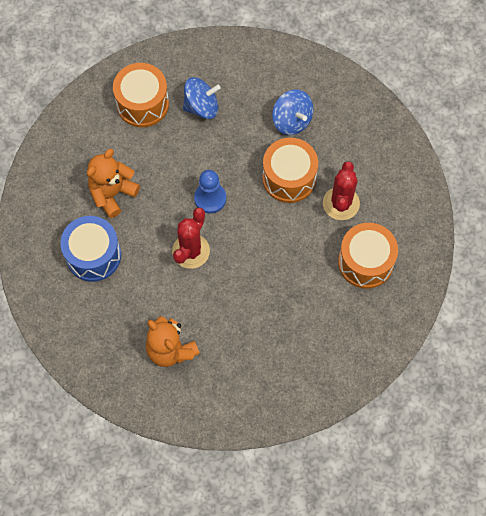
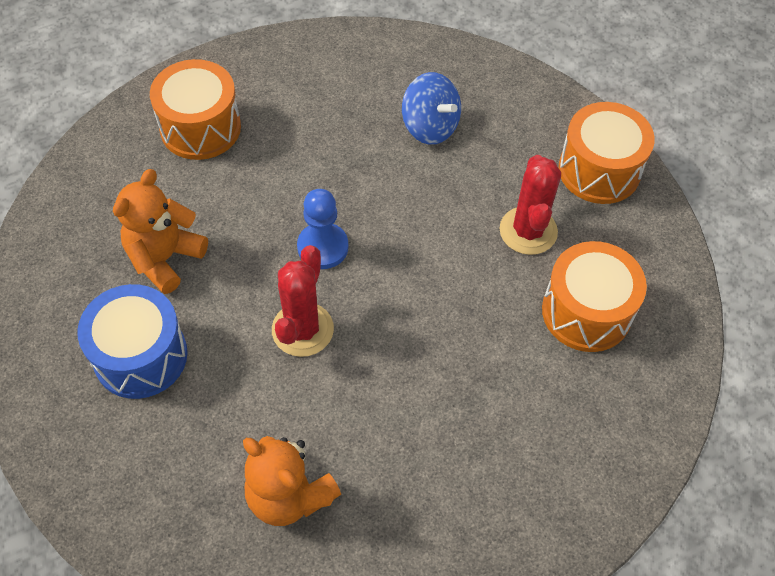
camera: 10 degrees left, 10 degrees down
blue spinning top [183,77,221,119] -> none
orange drum [262,138,318,203] -> orange drum moved to [559,102,655,204]

